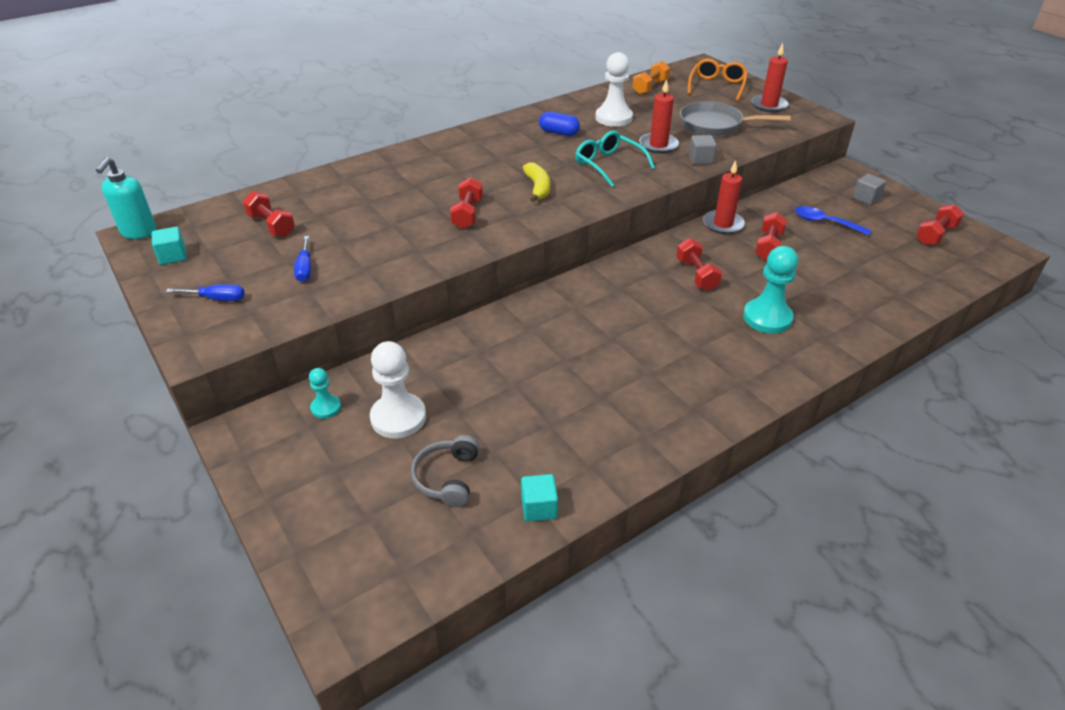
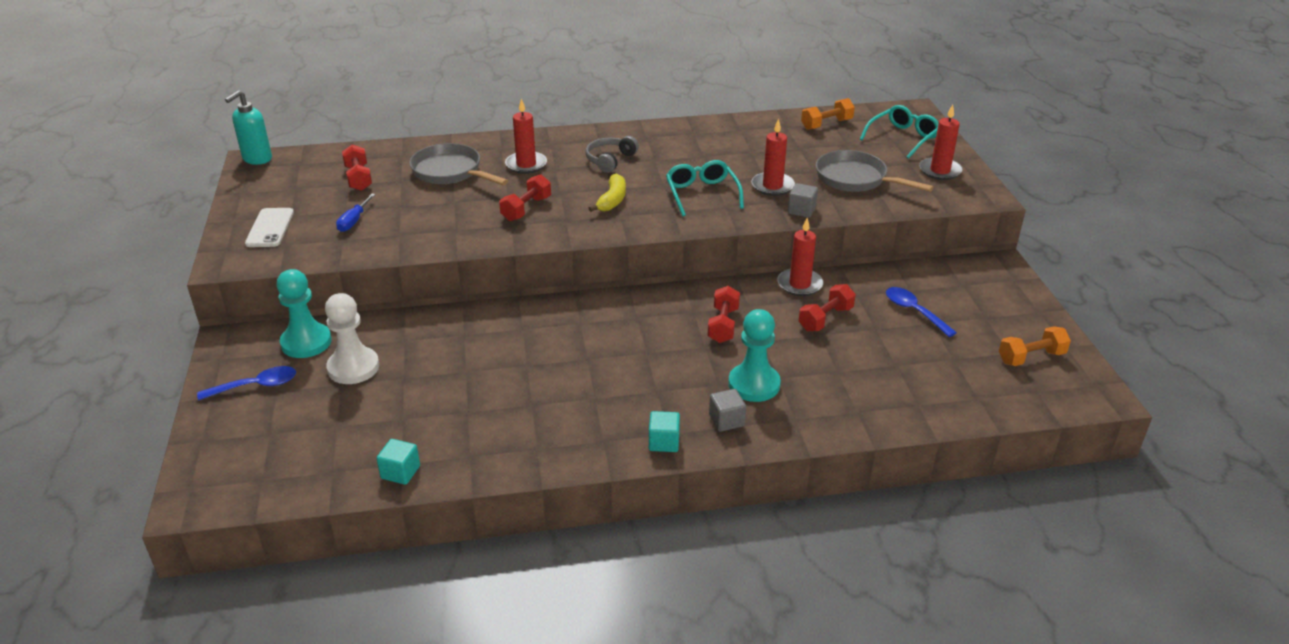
camera: 25 degrees right, 5 degrees down
turquoise cube [151,227,187,265] -> turquoise cube moved to [649,411,680,452]
blue screwdriver [166,285,245,301] -> white phone [245,208,294,247]
turquoise pawn [309,368,341,419] -> turquoise pawn [276,269,332,358], size x1.84
grey headphones [411,435,479,507] -> grey headphones moved to [585,136,639,173]
blue capsule [539,112,580,136] -> none
white pawn [595,52,633,127] -> none
orange glasses [688,58,748,101] -> turquoise glasses [860,105,939,159]
grey cube [852,174,886,205] -> grey cube moved to [709,389,746,432]
red dumbbell [916,204,964,245] -> orange dumbbell [999,326,1071,366]
none -> blue spoon [197,366,296,400]
none -> grey pan [409,143,508,185]
none -> red candle [505,98,547,174]

